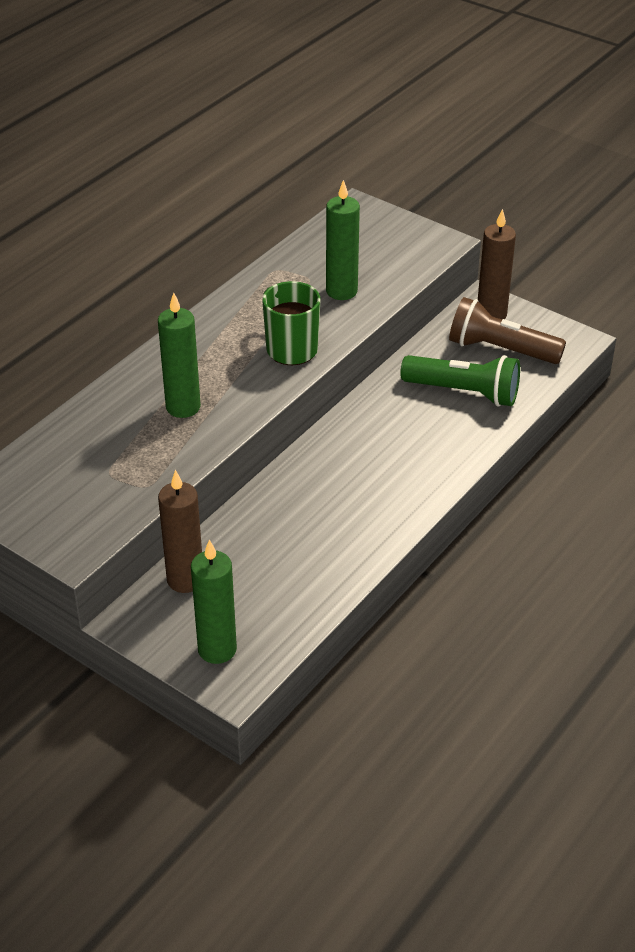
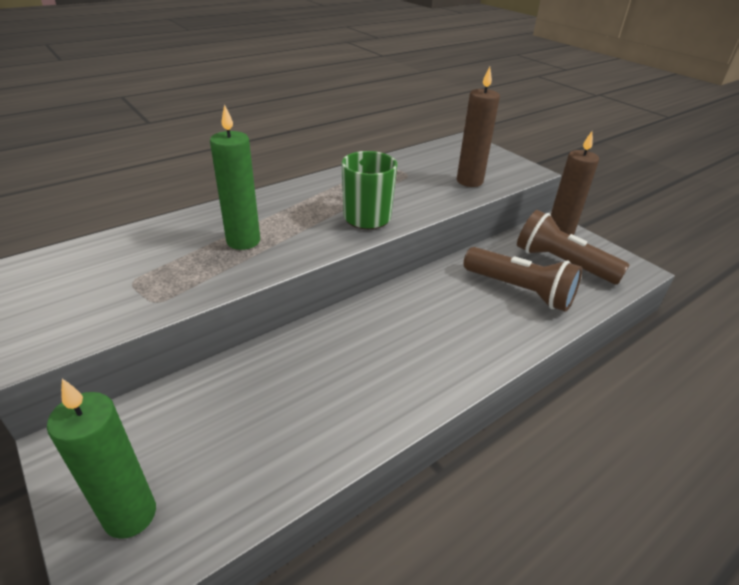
camera: 15 degrees right, 5 degrees down
brown candle [158,470,202,593] -> brown candle moved to [457,66,500,187]
green candle [326,180,360,300] -> none
green flashlight [400,355,520,407] -> brown flashlight [464,247,582,312]

